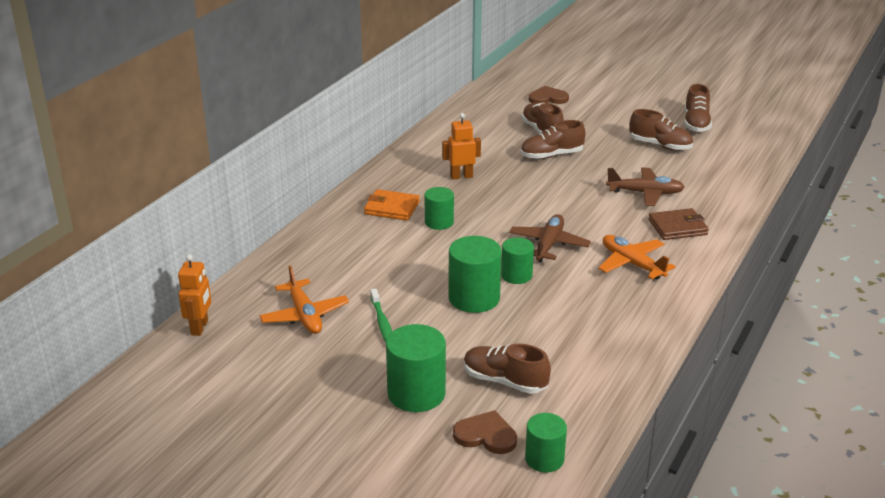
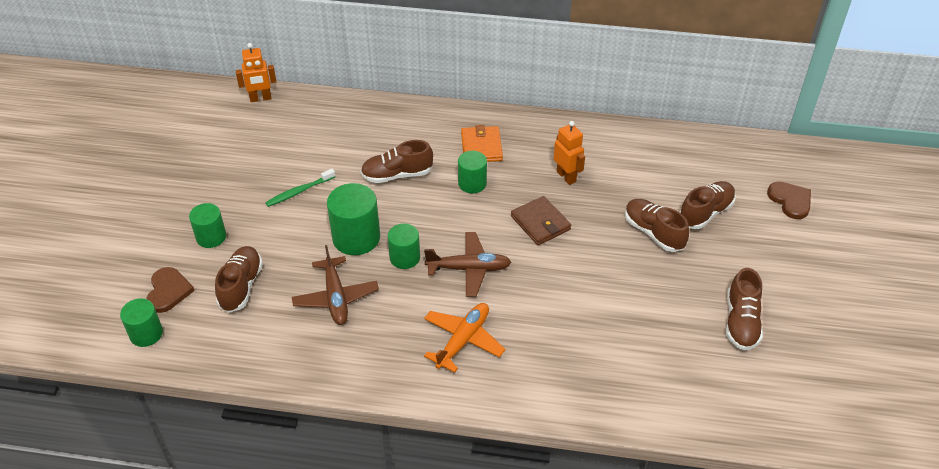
camera: 70 degrees right, 15 degrees up
orange plane [259,265,349,334] -> none
green cylinder [386,324,446,412] -> green cylinder [189,203,226,248], size x0.63
brown plane [606,168,685,206] -> brown plane moved to [292,245,379,325]
brown wallet [649,208,709,240] -> brown wallet moved to [511,196,571,245]
brown shoe [684,84,712,132] -> brown shoe moved to [361,140,433,183]

